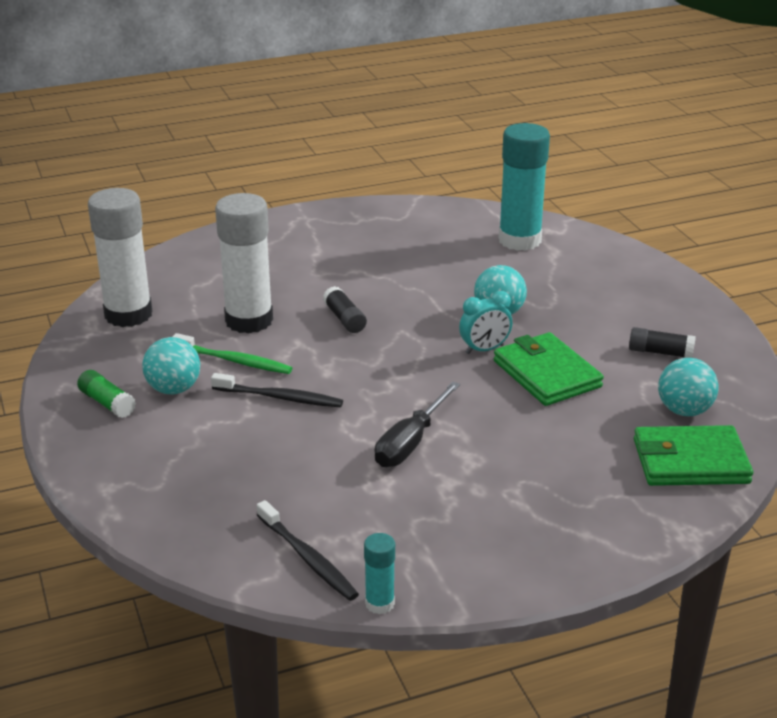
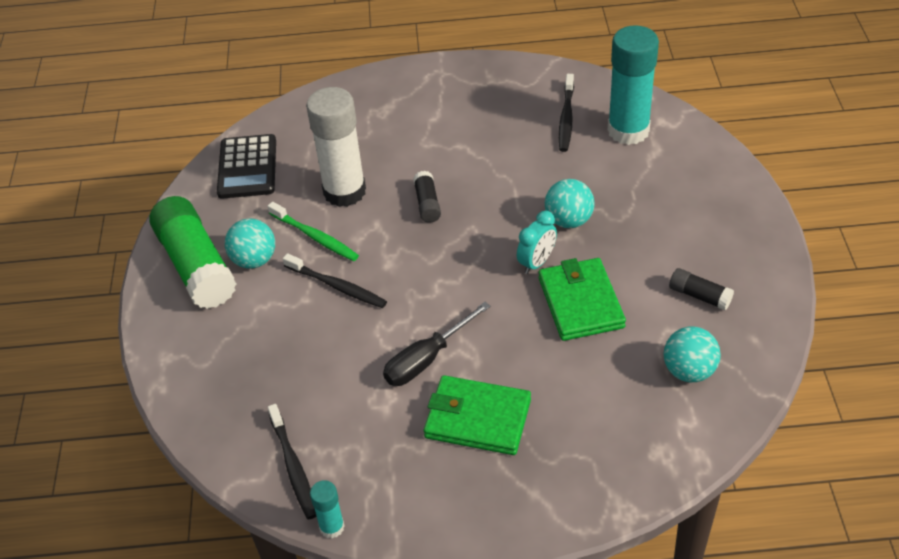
camera: 20 degrees right, 15 degrees up
green glue stick [77,370,136,418] -> green glue stick [149,196,237,309], size x2.18
white glue stick [88,188,152,327] -> black calculator [217,134,276,199]
turquoise clock [459,291,512,354] -> turquoise clock turned 45 degrees counterclockwise [517,211,557,274]
green wallet [634,425,753,486] -> green wallet moved to [424,375,531,455]
none -> black toothbrush [559,74,574,152]

